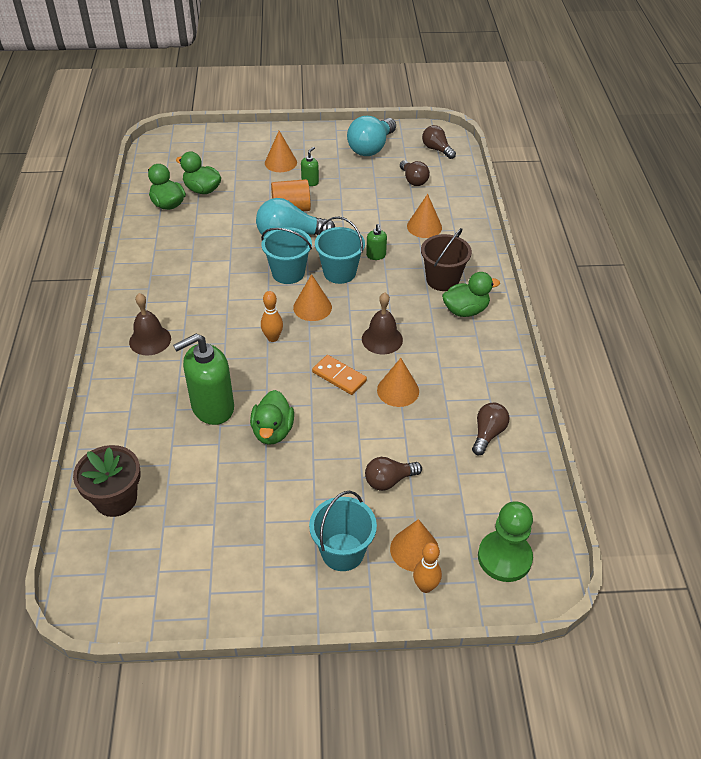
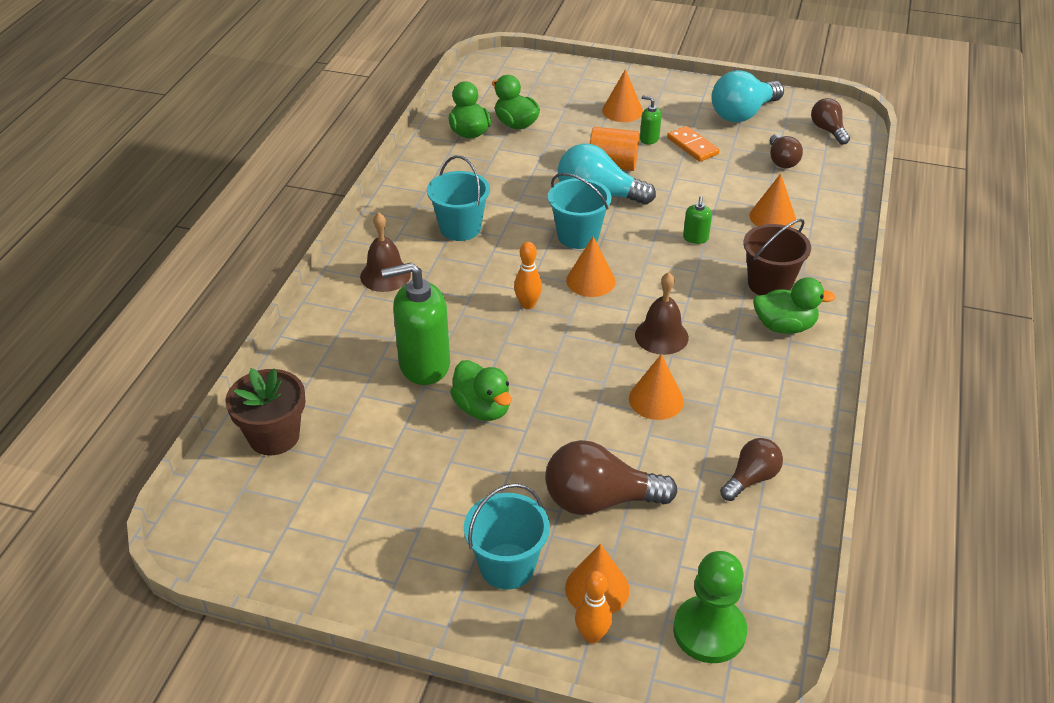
camera: 20 degrees right, 5 degrees down
green duck [250,390,294,445] -> green duck turned 60 degrees counterclockwise [450,360,512,421]
green soap dispenser [301,147,319,186] -> green soap dispenser turned 105 degrees counterclockwise [640,96,662,144]
orange domino [312,355,367,395] -> orange domino moved to [667,126,720,162]
turquoise bucket [315,217,365,284] -> turquoise bucket moved to [427,156,490,241]
brown light bulb [365,457,422,491] -> brown light bulb [545,440,677,515], size x1.68

